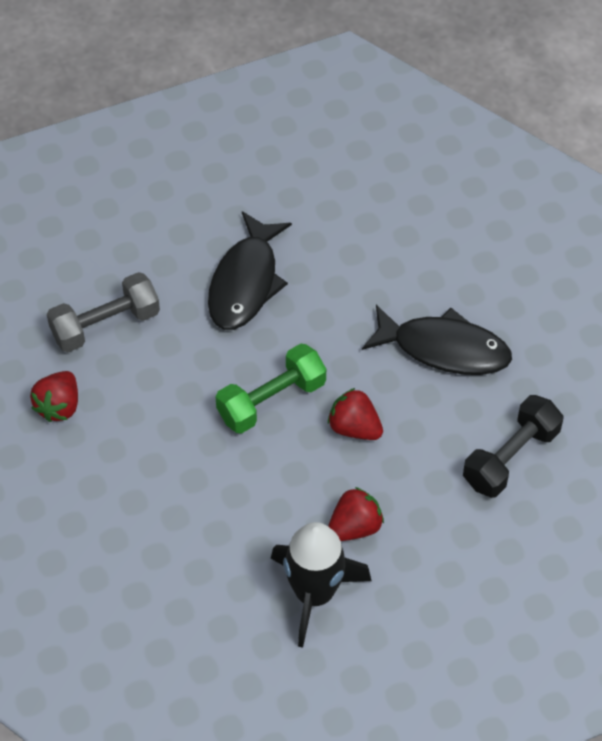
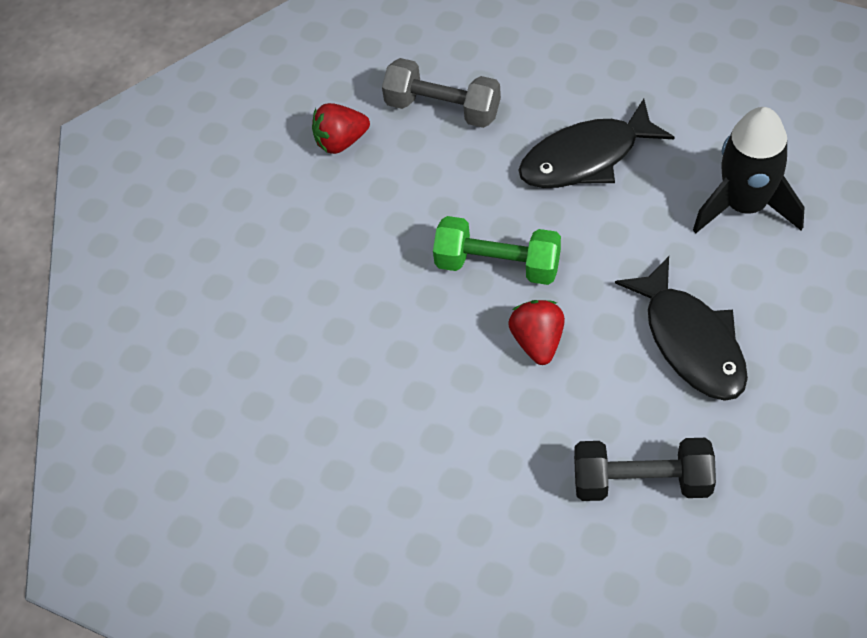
camera: 55 degrees right, 0 degrees up
black rocket [271,522,372,648] -> black rocket moved to [693,107,805,233]
red strawberry [328,487,384,541] -> none

